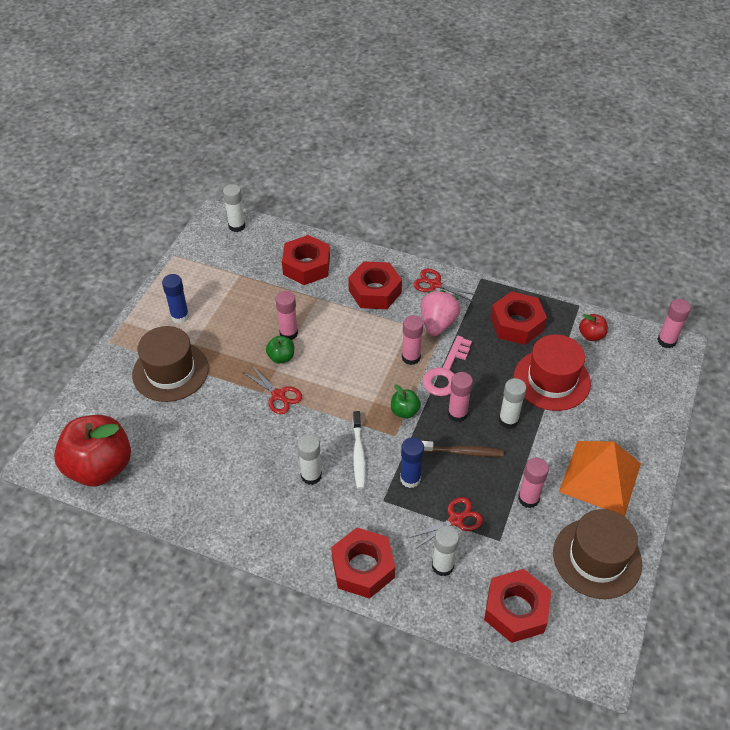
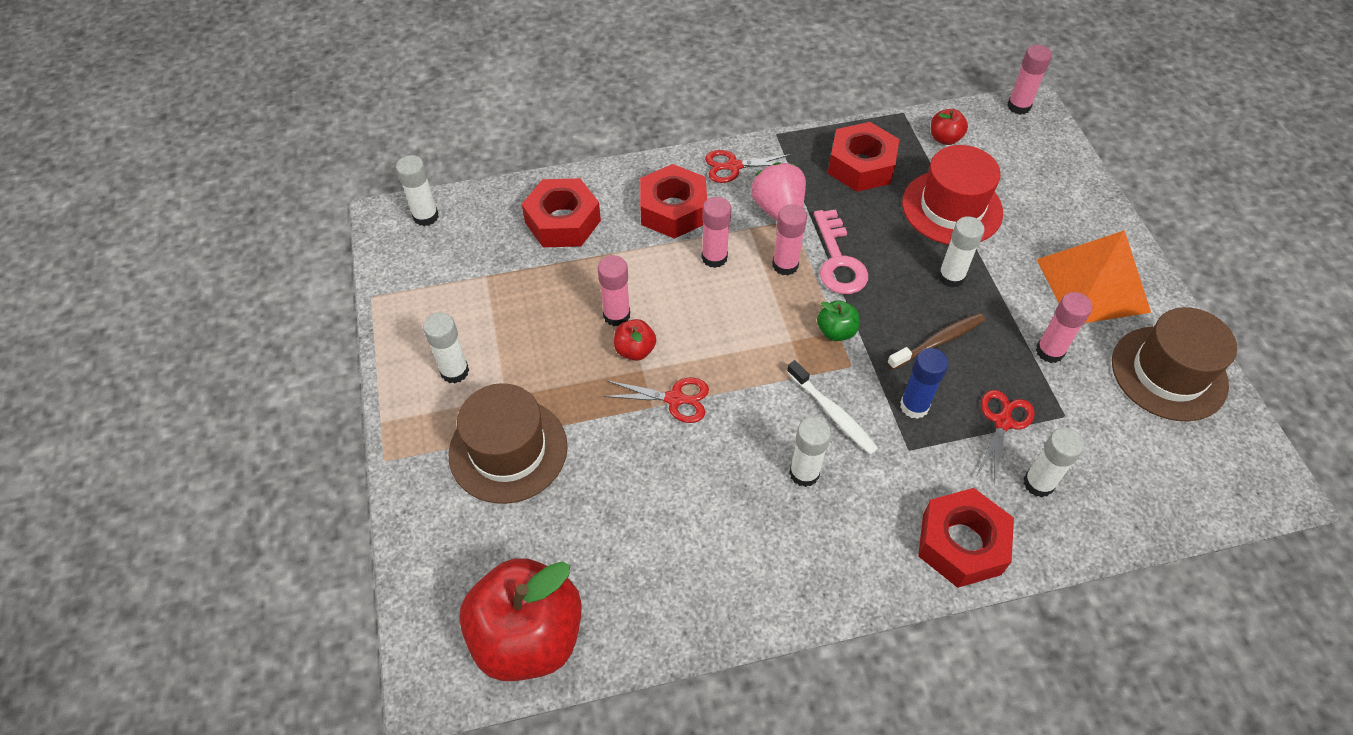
camera: 35 degrees left, 5 degrees up
blue glue stick [162,274,189,323] -> white glue stick [423,312,469,383]
green apple [266,336,294,364] -> red apple [614,319,656,361]
pink glue stick [448,372,473,422] -> pink glue stick moved to [701,197,731,268]
red nut [484,569,551,643] -> none

